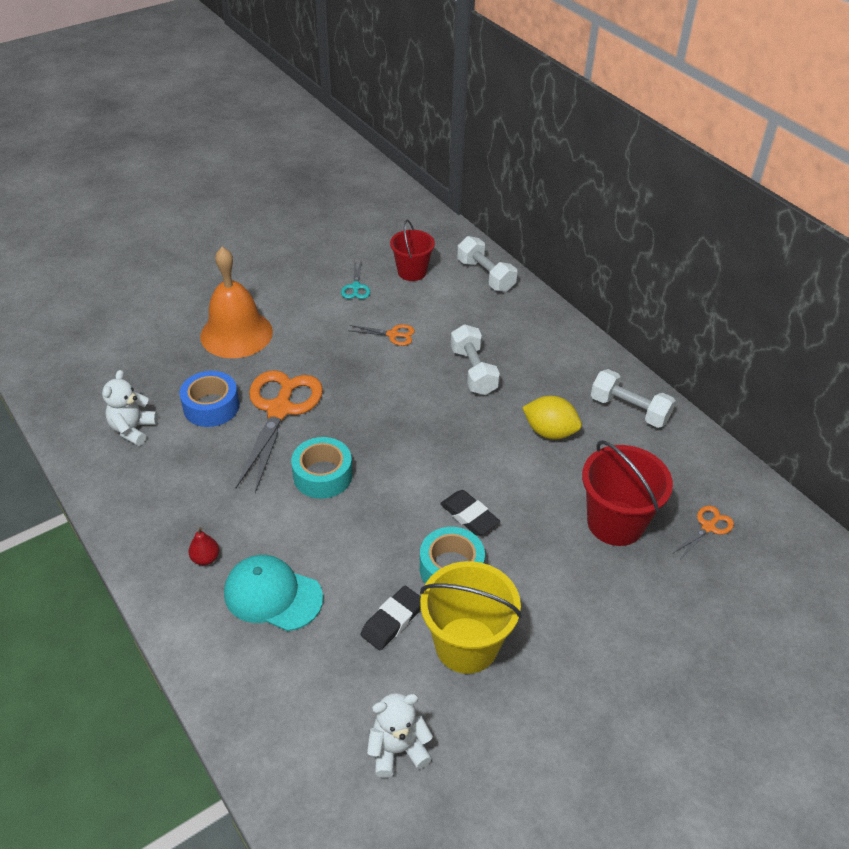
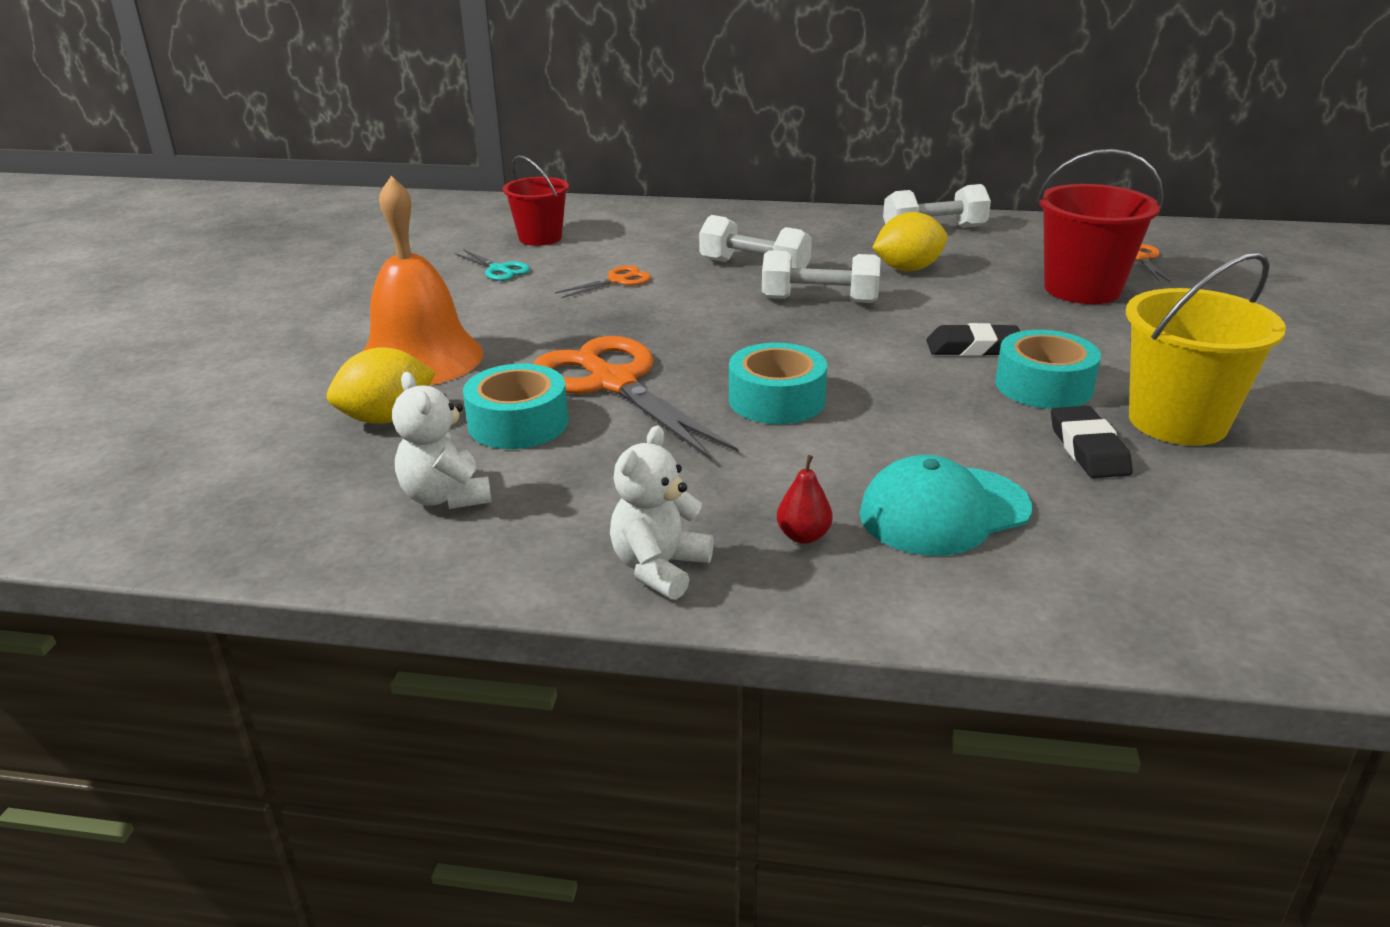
camera: 45 degrees left, 15 degrees down
blue tape [179,371,239,427] -> turquoise tape [463,364,568,449]
white teddy bear [367,693,433,778] -> white teddy bear moved to [610,425,714,600]
white dumbbell [457,236,517,292] -> white dumbbell moved to [762,250,881,303]
none -> yellow lemon [327,348,436,424]

